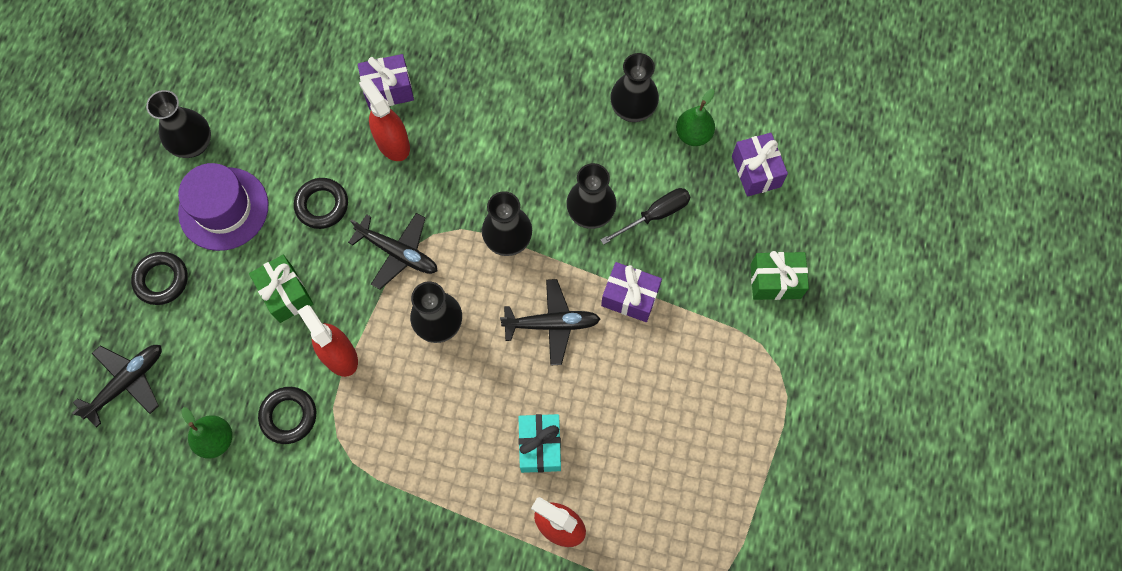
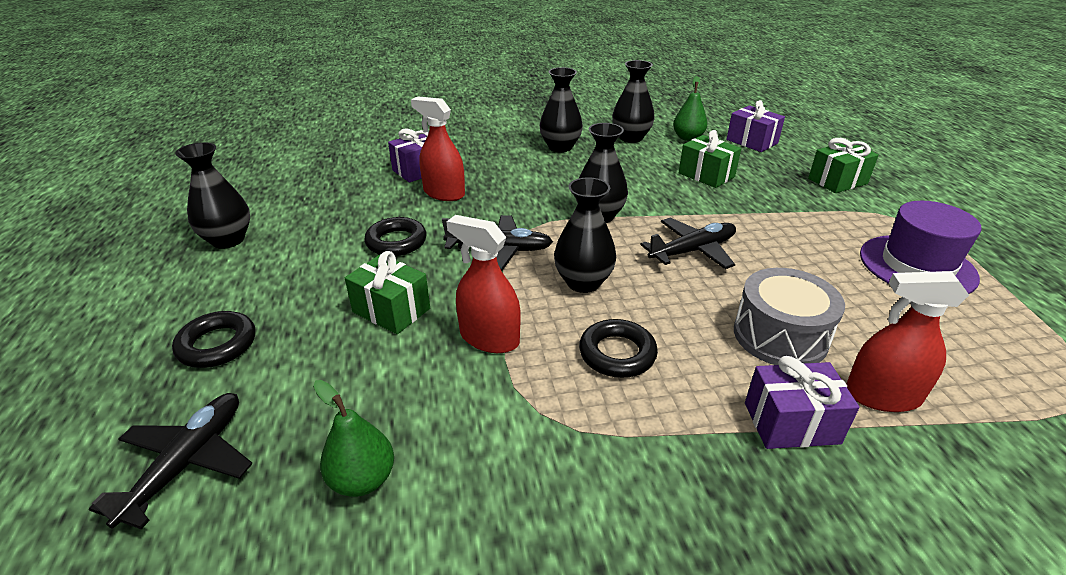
camera: 25 degrees left, 35 degrees down
purple hat [178,163,269,251] -> purple hat moved to [860,201,982,294]
black ring [258,387,316,444] -> black ring moved to [579,319,658,378]
turquoise gift [518,414,561,473] -> grey drum [734,268,845,365]
black vase [566,163,617,229] -> black vase moved to [540,67,583,152]
black screwdriver [600,188,691,245] -> green gift [679,130,741,188]
purple gift [601,262,662,322] -> purple gift moved to [745,356,860,449]

